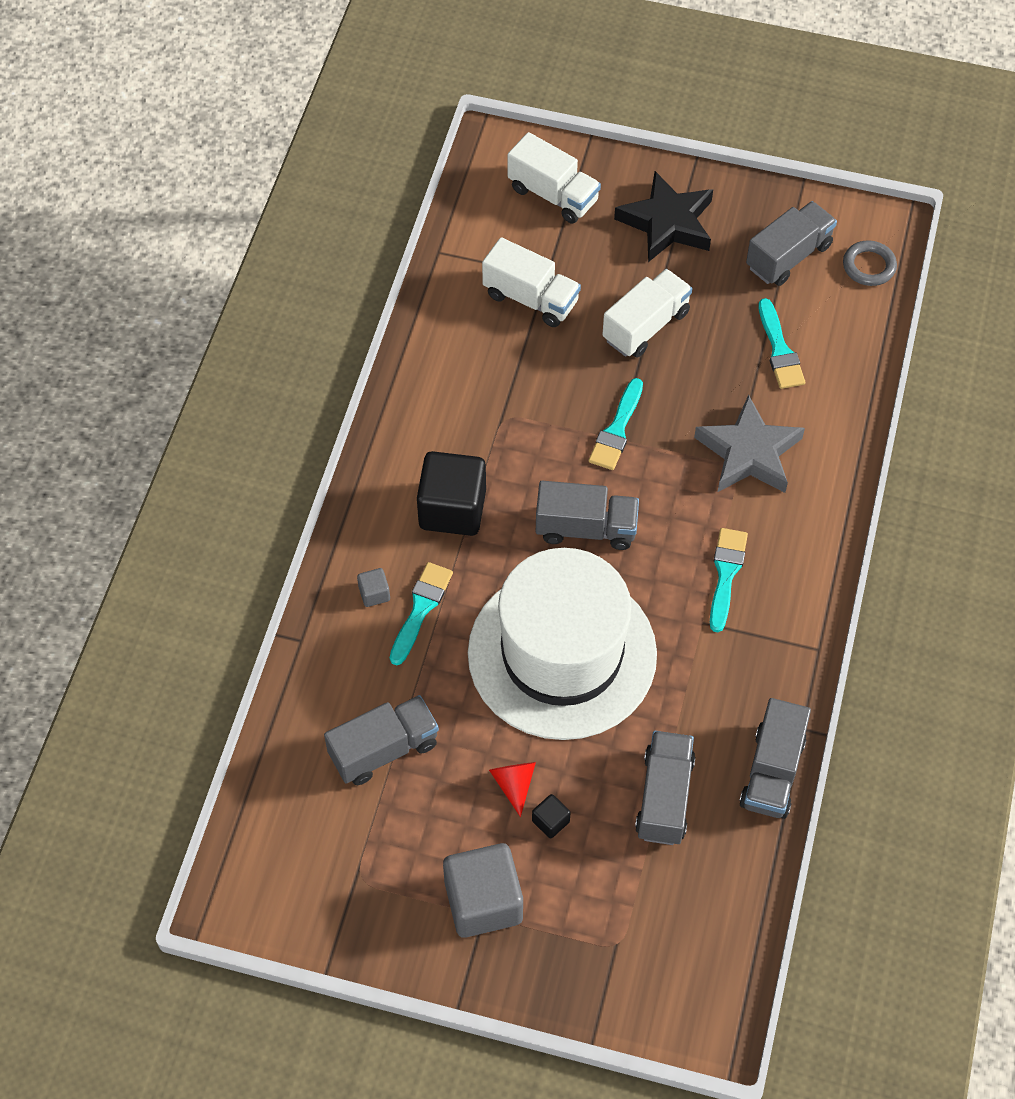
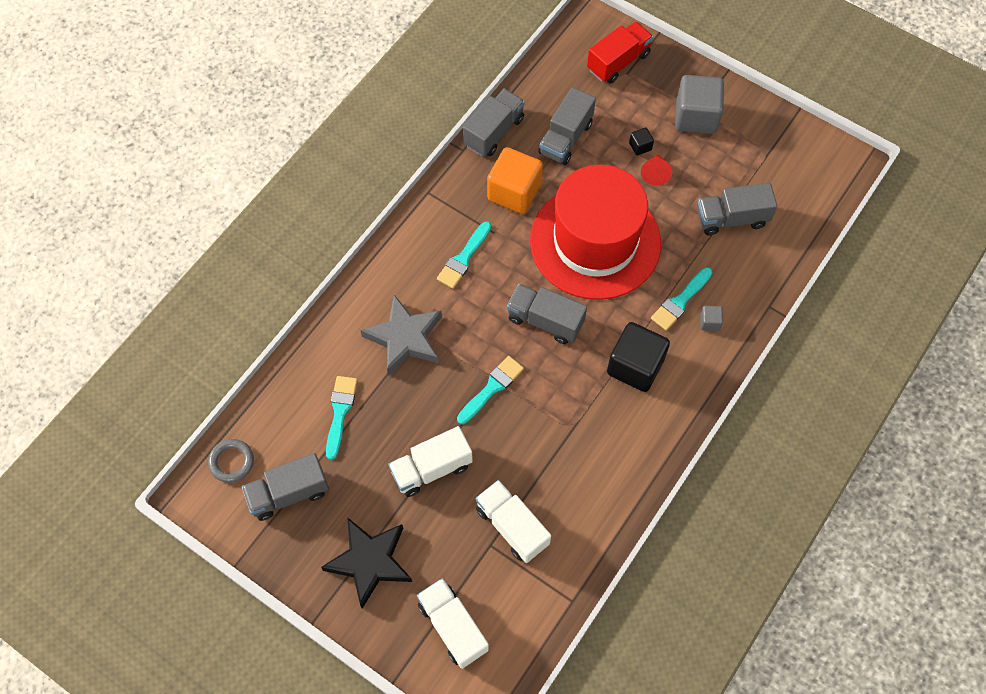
camera: 160 degrees left, 5 degrees up
white hat [468,548,657,740] -> red hat [530,164,661,300]
none -> orange cube [487,147,543,214]
none -> red truck [587,22,653,84]

